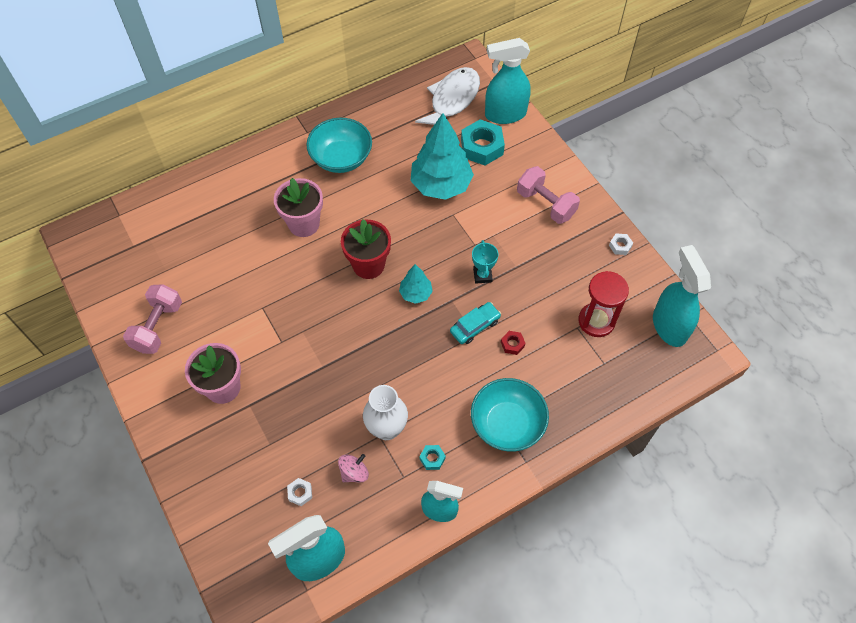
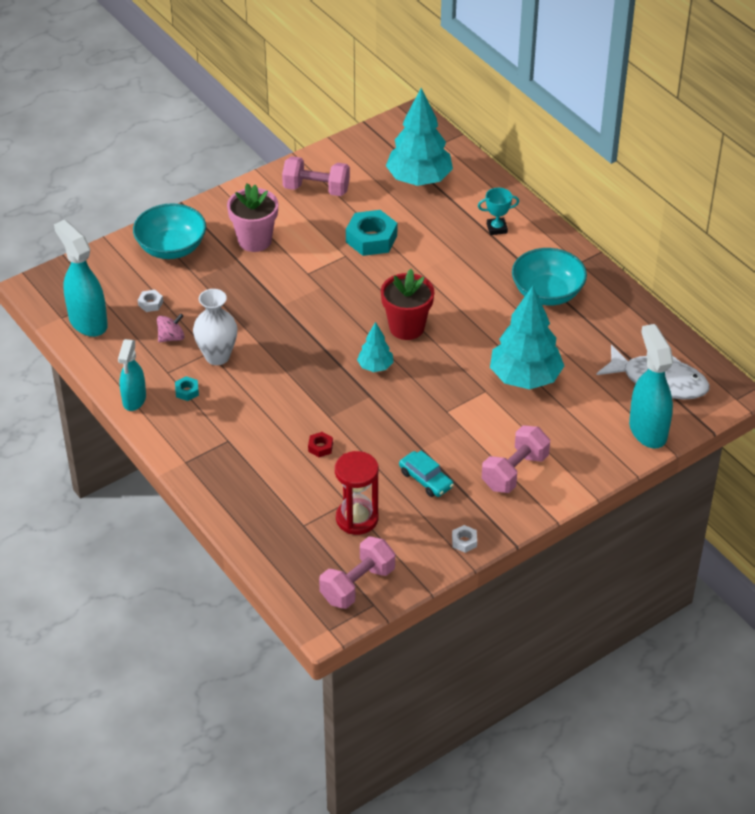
camera: 85 degrees right, 15 degrees down
pink flower pot [274,178,323,237] -> none
pink spinning top [338,454,369,482] -> pink spinning top turned 75 degrees counterclockwise [157,314,185,342]
turquoise car [450,302,501,344] -> turquoise car moved to [399,450,454,497]
turquoise nut [461,119,505,165] -> turquoise nut moved to [346,210,397,256]
turquoise bowl [471,378,549,452] -> turquoise bowl moved to [133,203,206,259]
turquoise trophy [472,240,498,284] -> turquoise trophy moved to [478,188,519,235]
turquoise spray bottle [653,245,711,347] -> pink dumbbell [319,536,395,609]
none -> turquoise tree [386,88,453,186]

